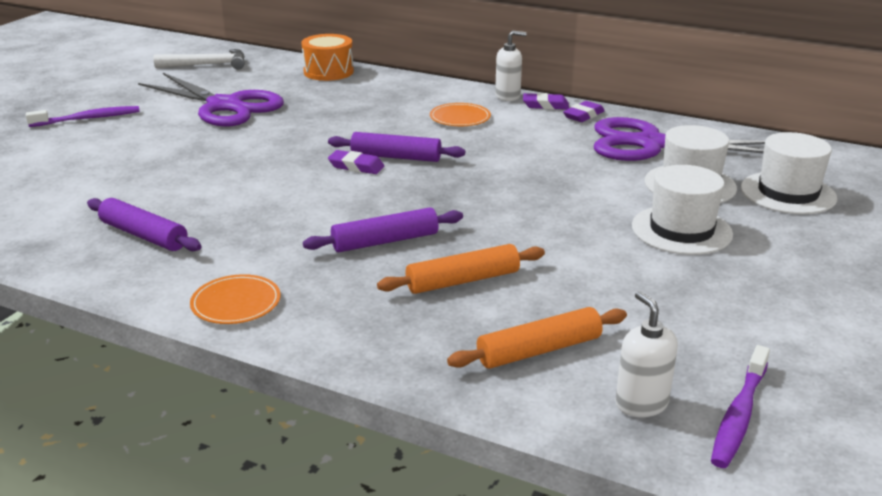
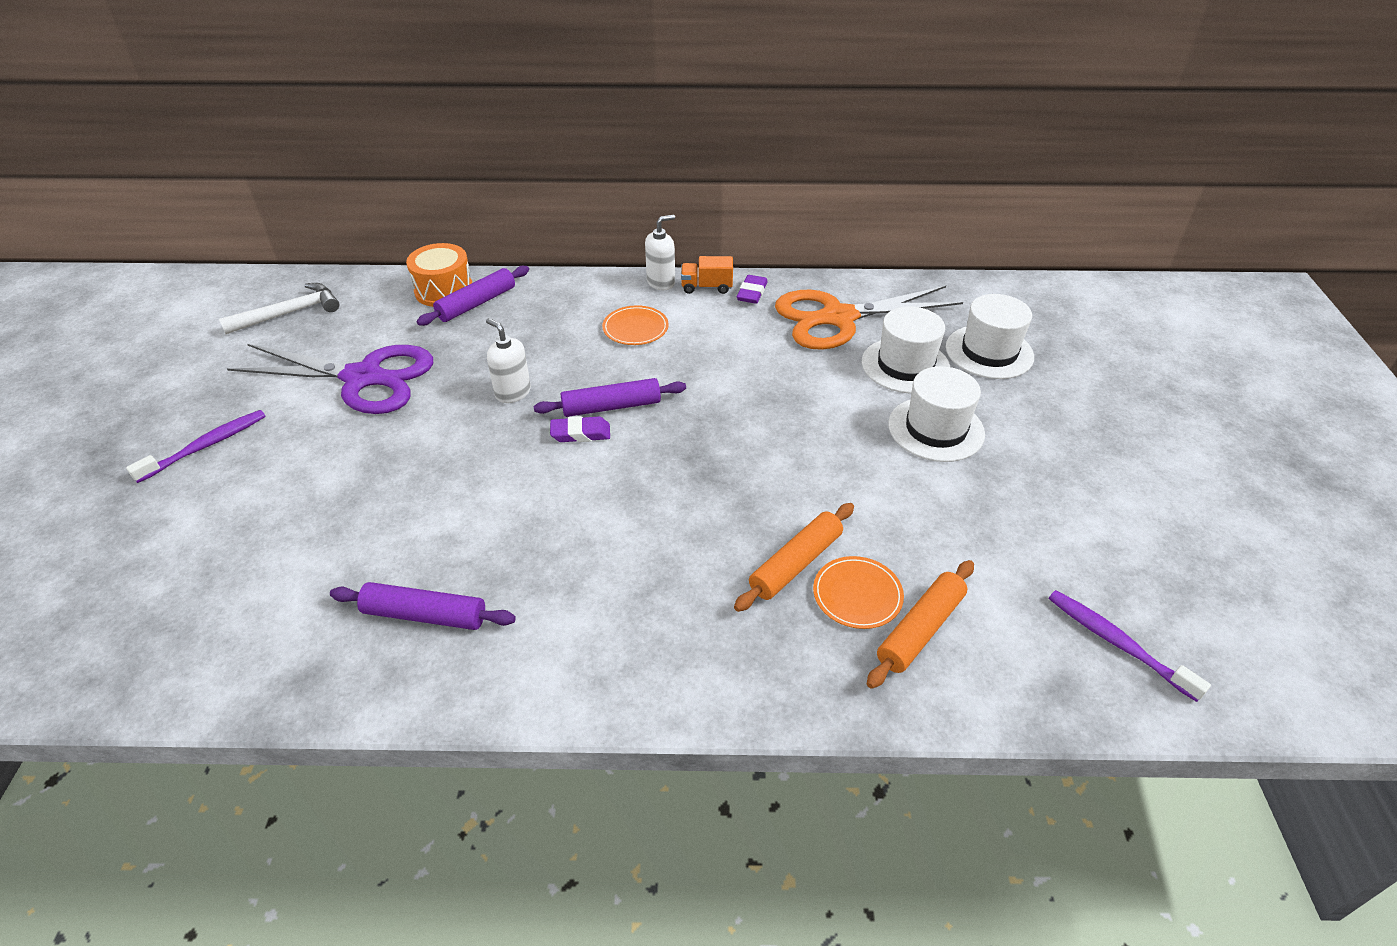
camera: 25 degrees left, 15 degrees up
orange plate [190,274,281,324] -> orange plate moved to [813,556,904,629]
purple rolling pin [303,207,463,252] -> purple rolling pin moved to [417,266,529,326]
purple eraser [523,93,569,110] -> orange truck [681,256,733,294]
purple scissors [594,117,765,161] -> orange scissors [775,286,963,350]
white soap dispenser [615,291,678,417] -> white soap dispenser moved to [486,318,531,403]
purple toothbrush [711,345,770,468] -> purple toothbrush turned 135 degrees clockwise [1049,590,1211,702]

